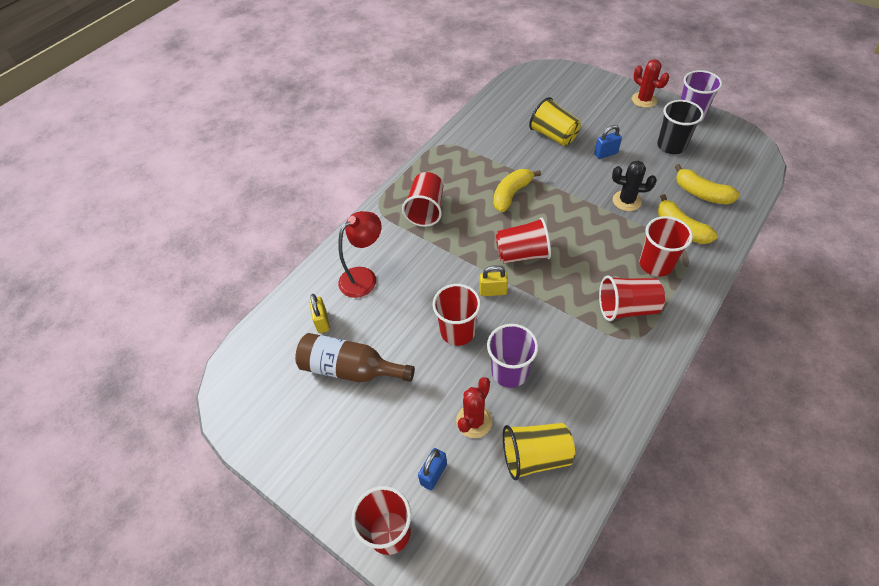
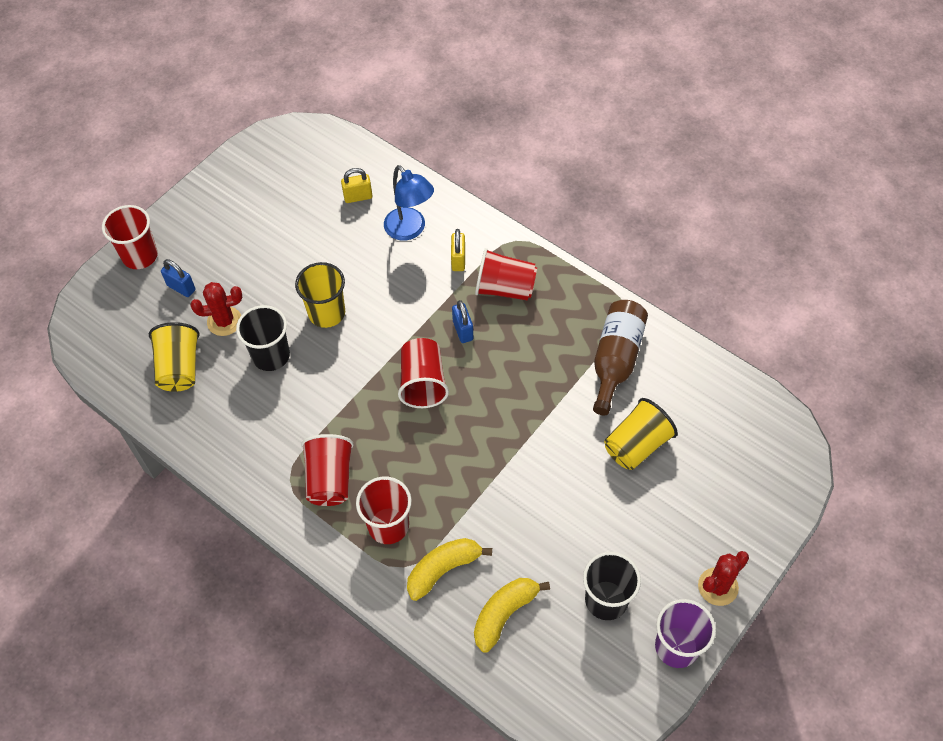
camera: 90 degrees right, 5 degrees up
brown bottle [295,333,415,382] -> brown bottle moved to [593,300,648,415]
red lamp [338,211,382,298] -> blue lamp [384,165,434,241]
red cup [432,284,481,346] -> yellow cup [295,262,345,328]
red cactus [456,377,493,438] -> red cactus turned 45 degrees counterclockwise [190,282,243,336]
yellow padlock [480,265,508,296] -> yellow padlock moved to [451,229,465,271]
purple cup [487,324,538,388] -> black cup [236,305,290,371]
yellow banana [493,169,541,212] -> none
blue padlock [594,125,622,159] -> blue padlock moved to [452,300,473,343]
black cactus [612,161,656,211] -> none

